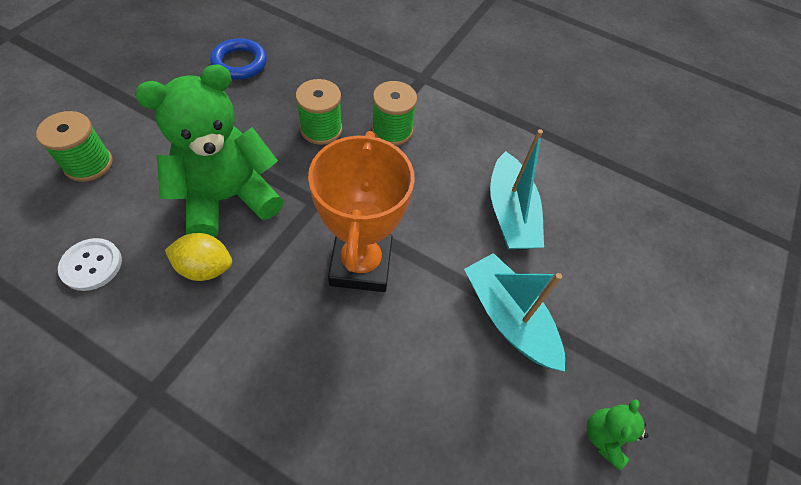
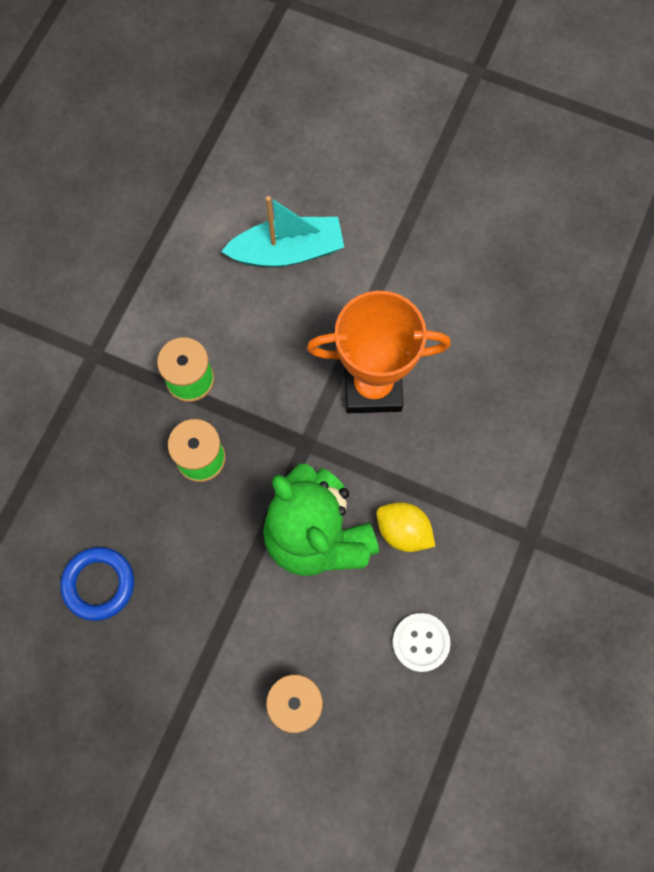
camera: 90 degrees left, 15 degrees up
yellow lemon [165,233,232,281] -> yellow lemon turned 60 degrees counterclockwise [376,502,435,552]
turquoise boat [464,253,565,371] -> none
green teddy bear [587,399,648,470] -> none

